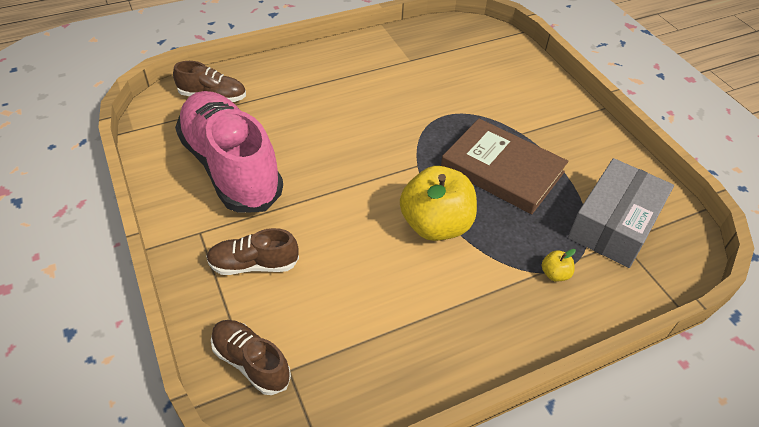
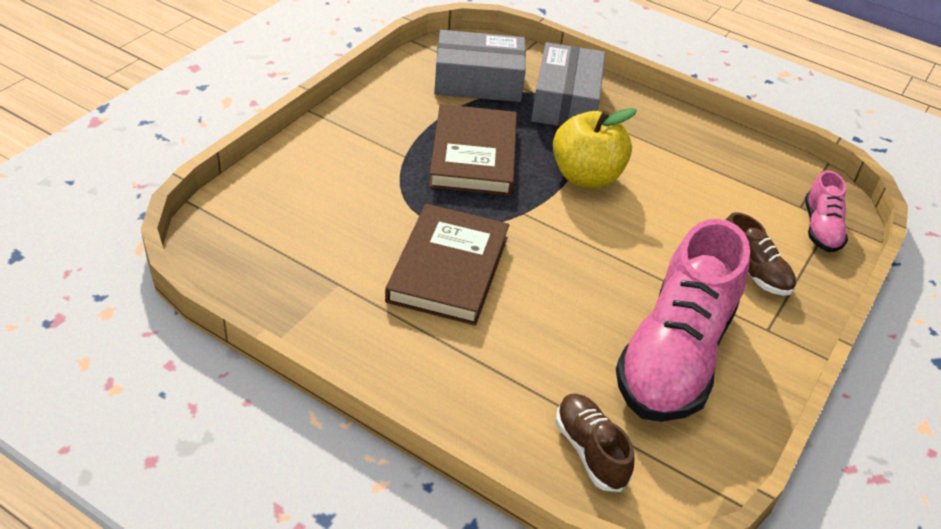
camera: 125 degrees left, 5 degrees down
brown shoe [211,320,291,395] -> pink shoe [805,170,848,252]
yellow apple [542,249,576,281] -> grey box [531,42,605,126]
none -> brown book [385,204,509,325]

